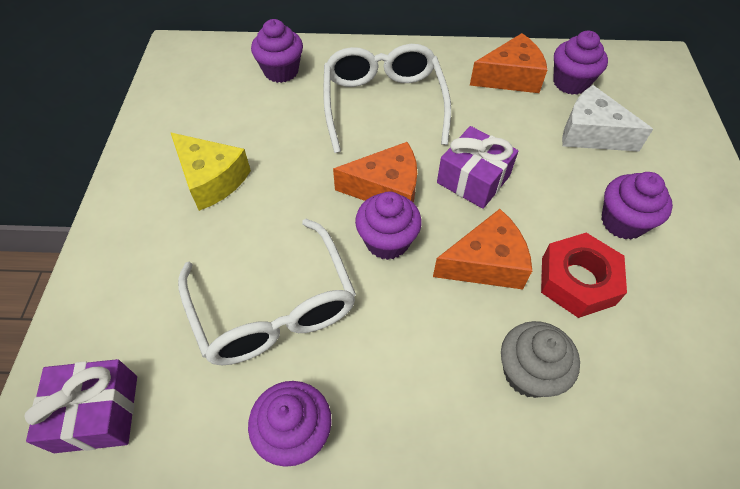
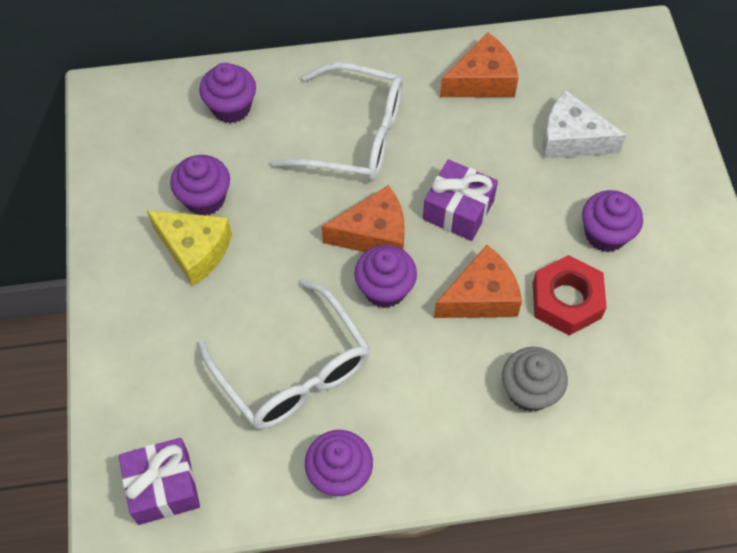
camera: 10 degrees left, 5 degrees up
white glasses [324,44,451,153] -> white glasses turned 120 degrees clockwise [271,62,403,181]
purple cupcake [553,30,608,95] -> purple cupcake moved to [170,155,230,216]

